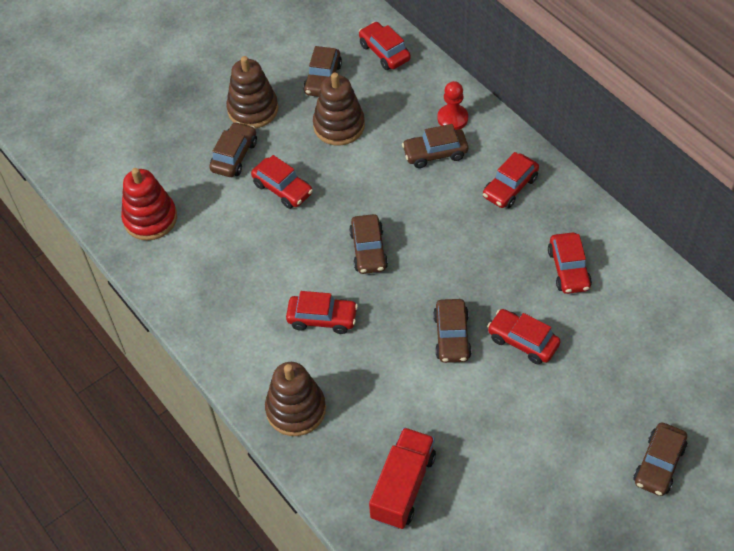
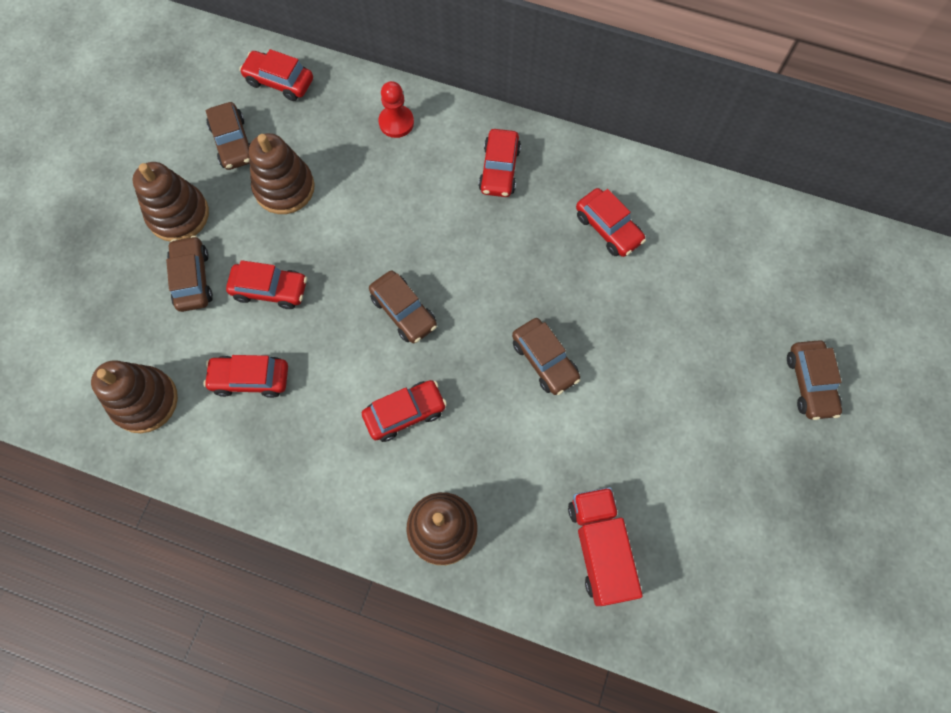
camera: 35 degrees left, 15 degrees up
red stacking toy [121,168,177,241] -> brown stacking toy [91,360,178,433]
brown car [402,124,468,168] -> none
red car [487,309,560,365] -> red car moved to [203,355,288,398]

